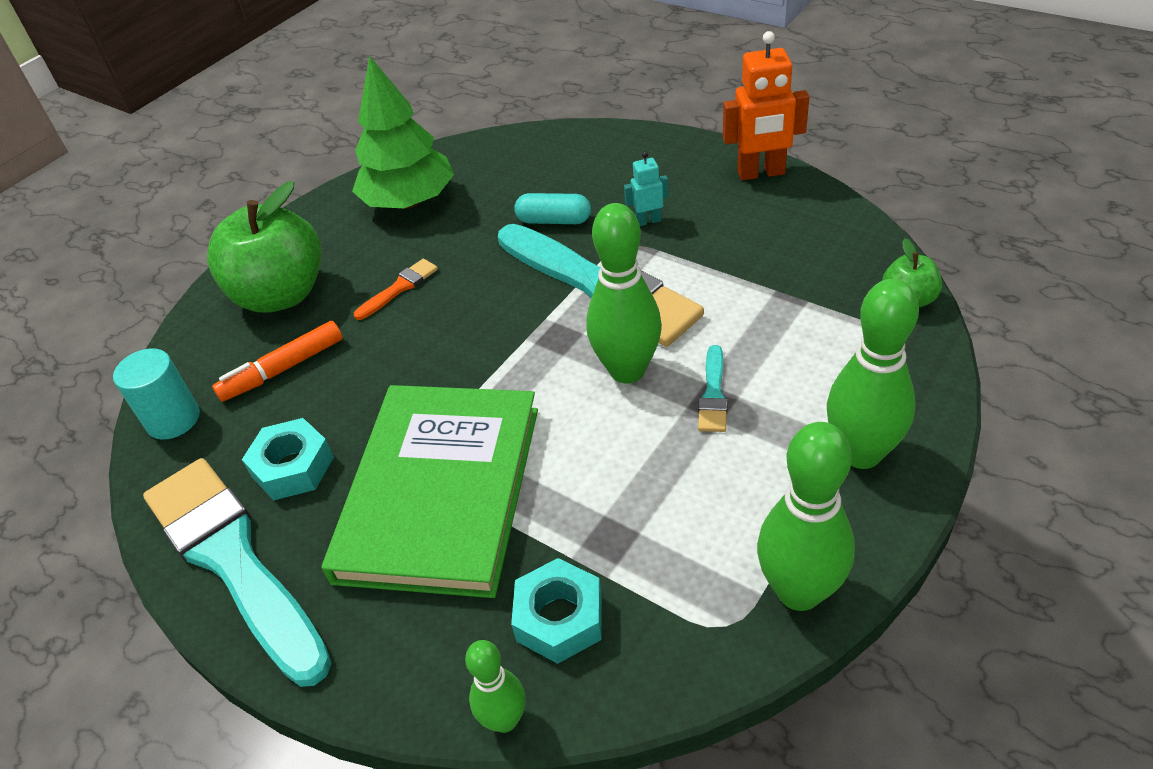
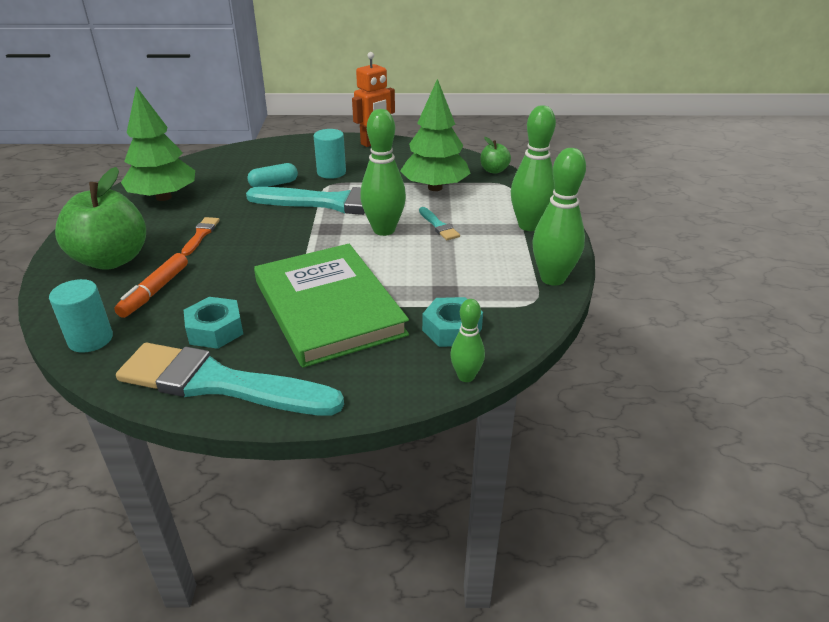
camera: 40 degrees left, 10 degrees down
turquoise robot [624,151,669,226] -> turquoise cylinder [314,129,346,179]
none -> green tree [400,79,471,191]

